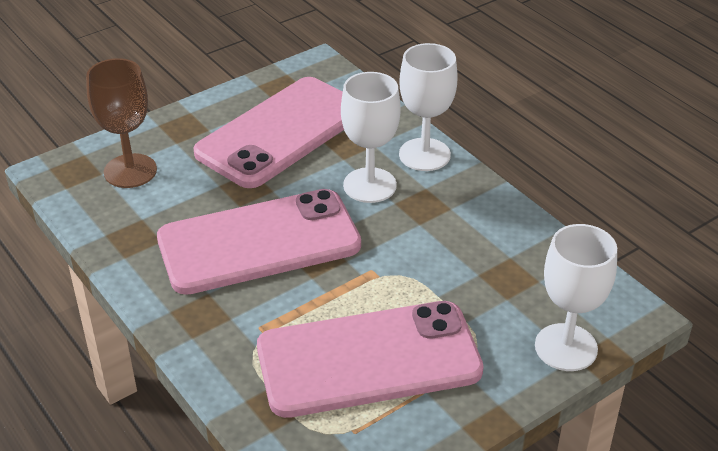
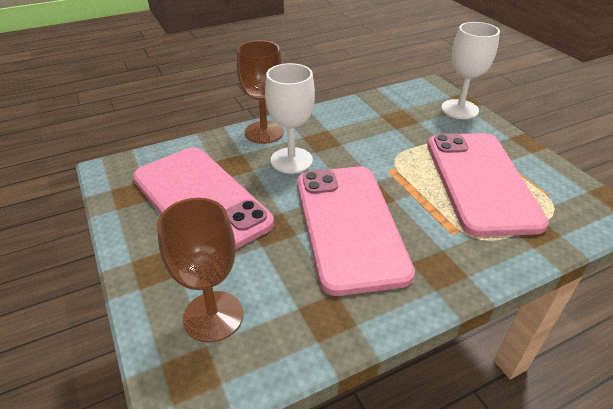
camera: 80 degrees left, 0 degrees up
white goblet [399,43,458,171] -> brown goblet [237,40,284,144]

